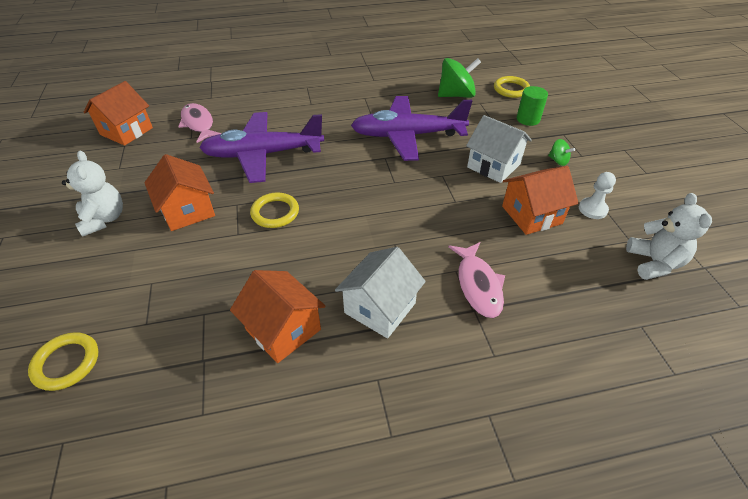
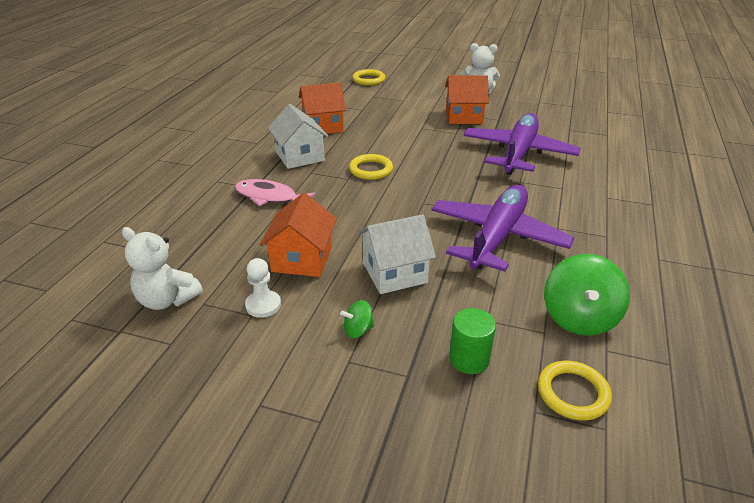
camera: 120 degrees right, 10 degrees down
orange house [84,81,153,146] -> none
pink fish [178,103,221,143] -> none
yellow ring [250,193,299,228] -> yellow ring moved to [349,154,393,180]

